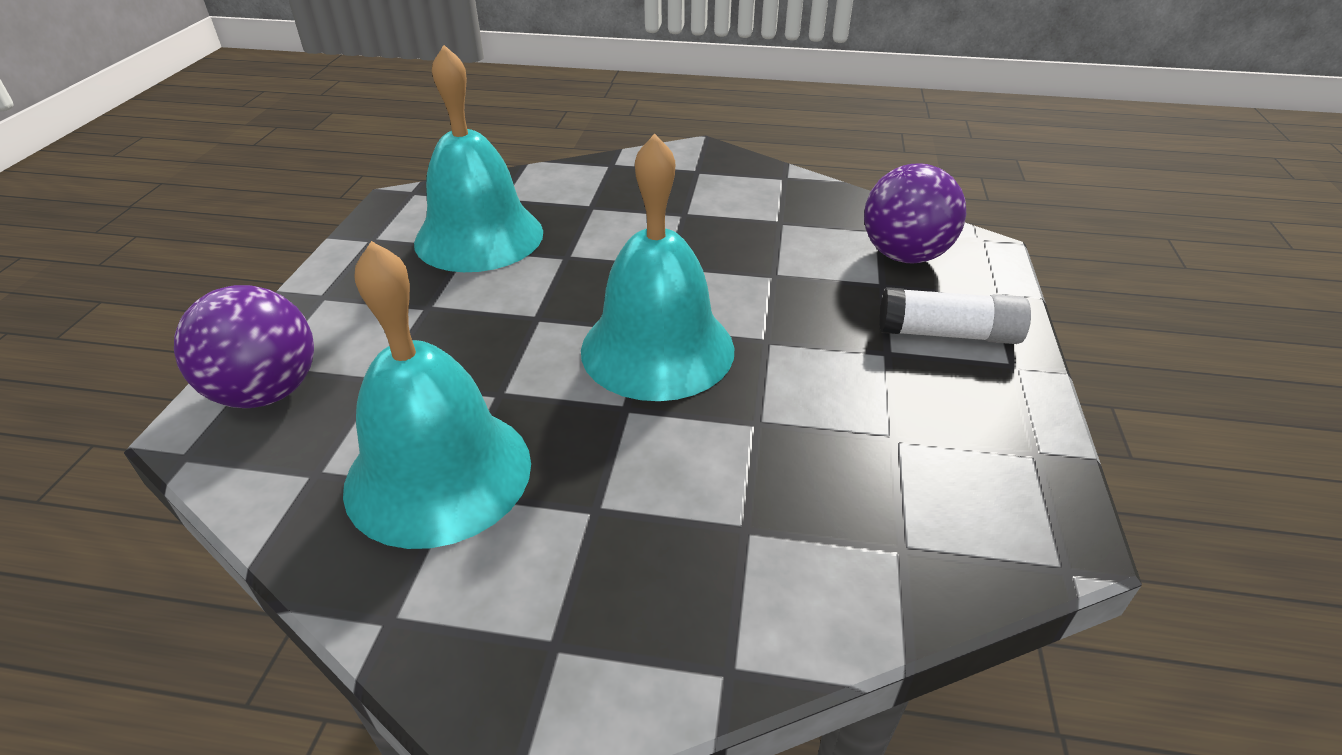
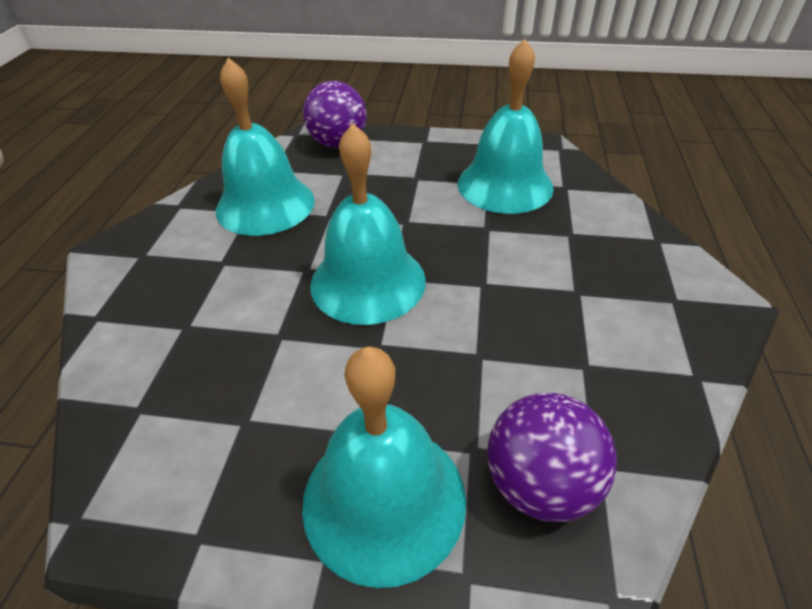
camera: 90 degrees right, 5 degrees up
white glue stick [879,287,1031,344] -> turquoise bell [302,346,466,588]

